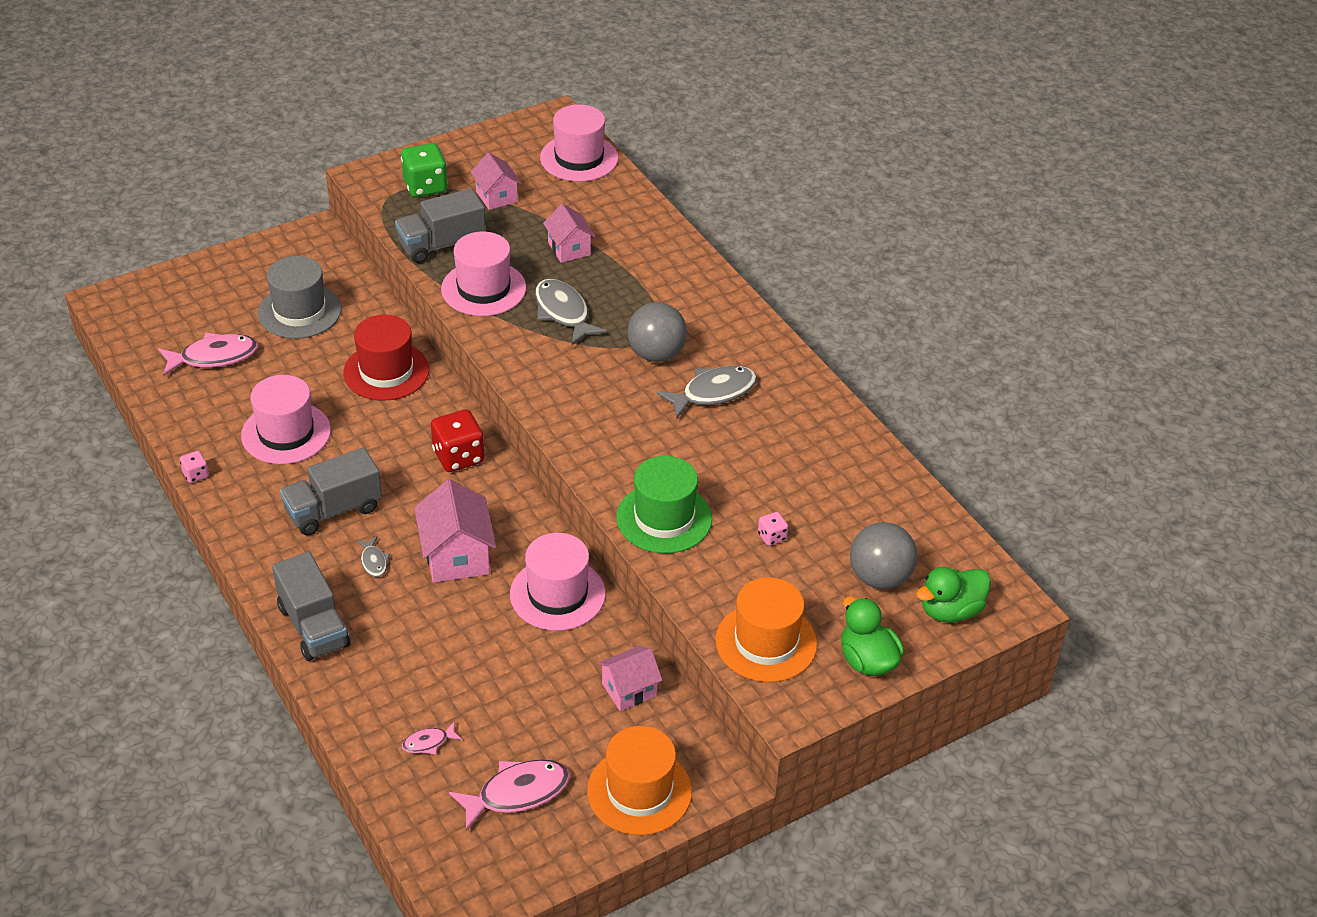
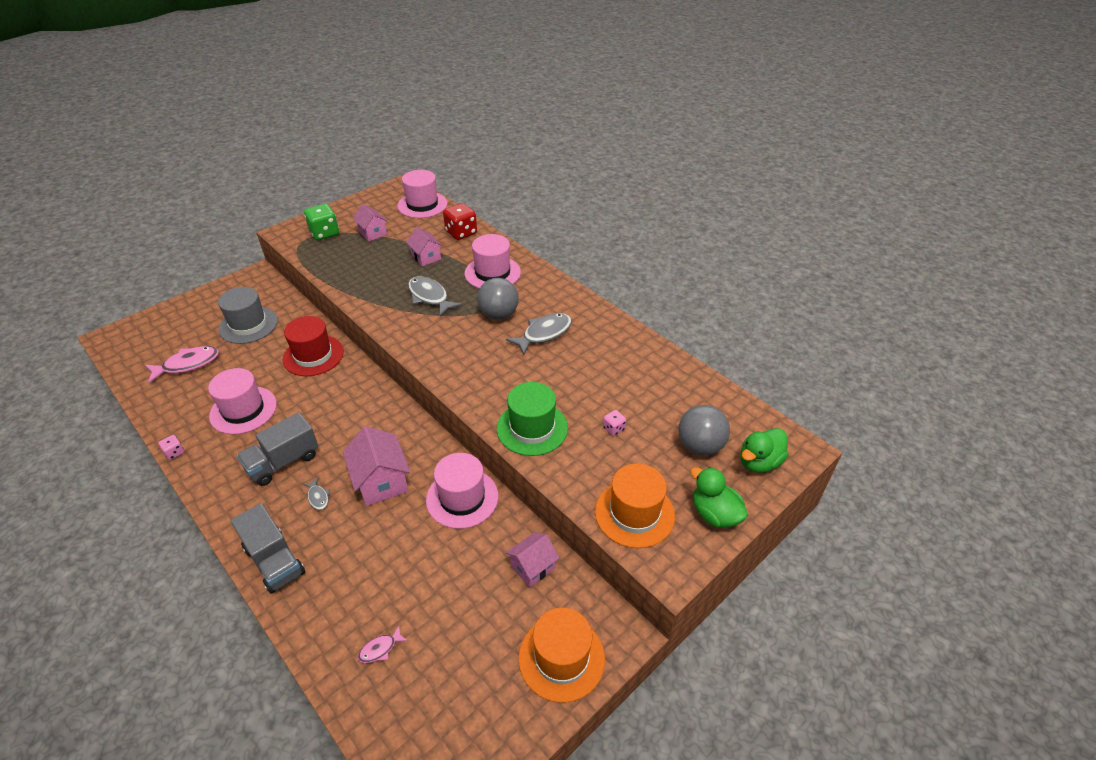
camera: 10 degrees left, 0 degrees up
grey truck [395,189,486,263] -> none
red dice [431,409,485,472] -> red dice moved to [443,203,477,240]
pink hat [441,232,526,316] -> pink hat moved to [464,234,521,289]
pink fish [449,759,570,831] -> none

